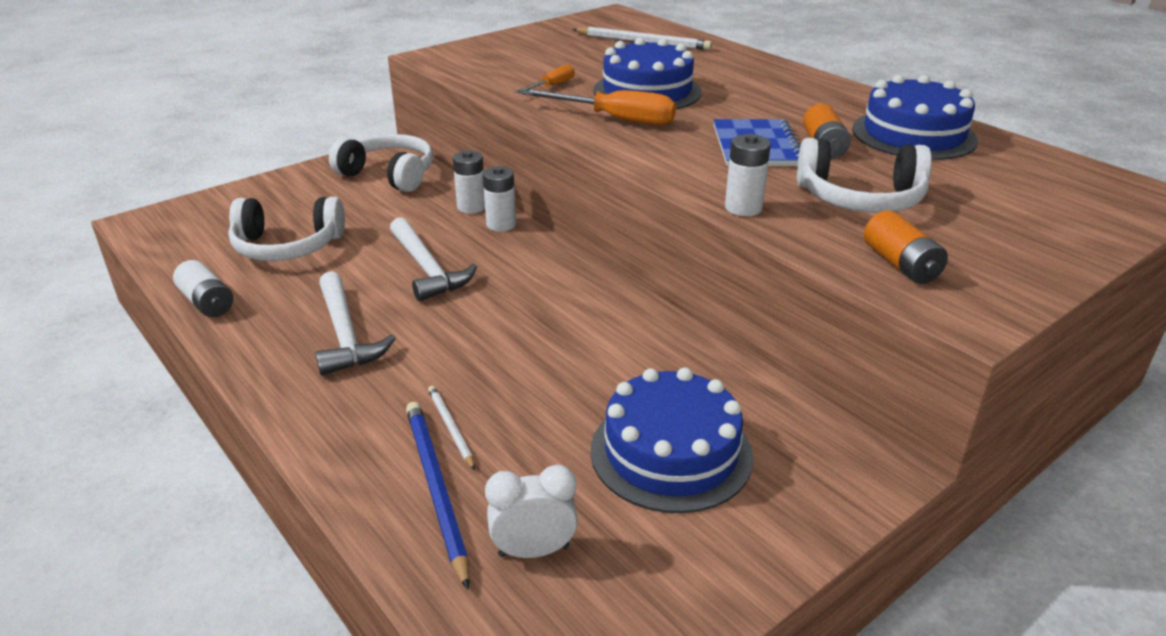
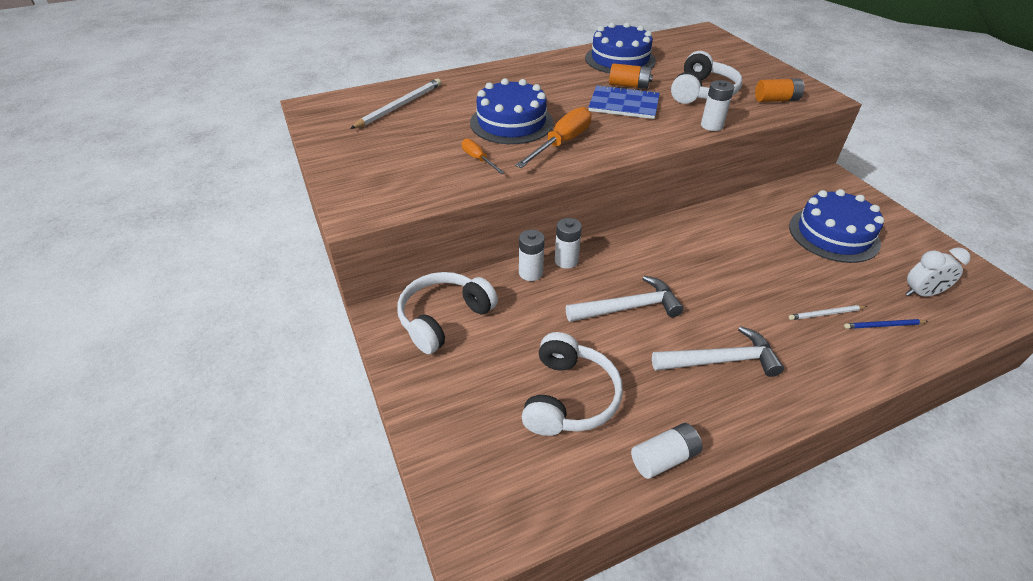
camera: 75 degrees left, 10 degrees up
blue pencil [406,402,470,590] -> blue pencil [844,319,928,329], size x0.56
white clock [485,465,578,558] -> white clock turned 105 degrees counterclockwise [905,247,971,296]

